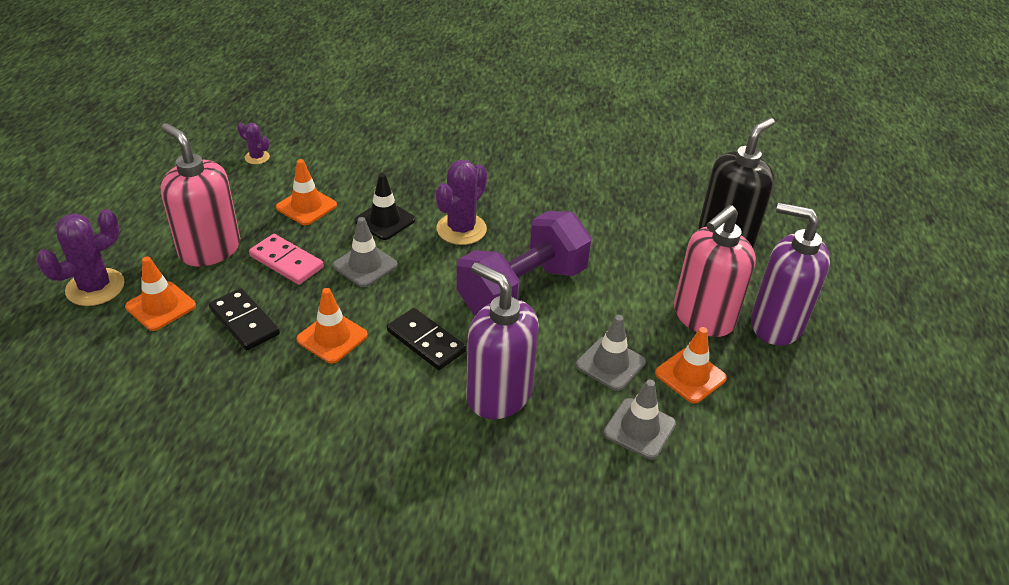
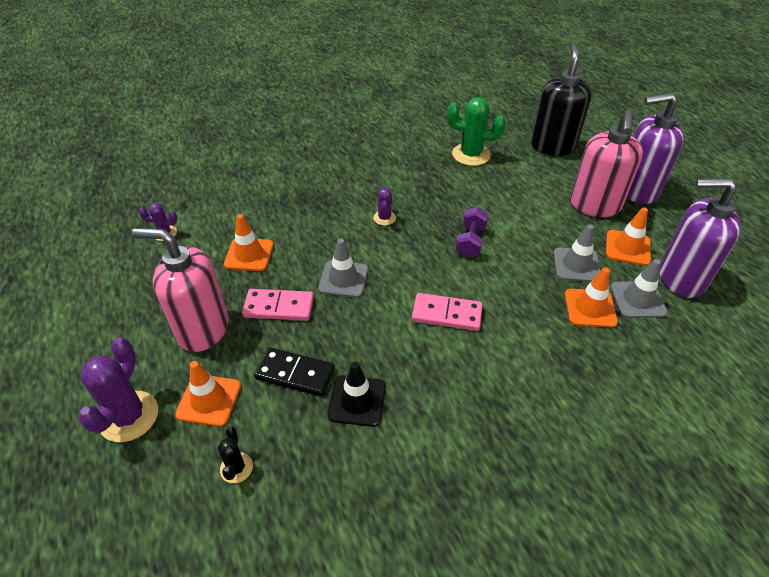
camera: 30 degrees left, 5 degrees up
orange traffic cone [296,288,368,364] -> orange traffic cone moved to [565,268,618,328]
black traffic cone [354,173,415,240] -> black traffic cone moved to [328,362,386,427]
black domino [387,308,466,370] -> pink domino [412,293,483,331]
purple cactus [436,160,487,245] -> purple cactus [373,187,396,226], size x0.53
purple dumbbell [457,211,592,315] -> purple dumbbell [456,207,489,258], size x0.47
purple soap dispenser [466,262,539,419] -> purple soap dispenser moved to [659,178,741,298]
none -> black cactus [218,426,253,483]
none -> green cactus [447,97,506,166]

